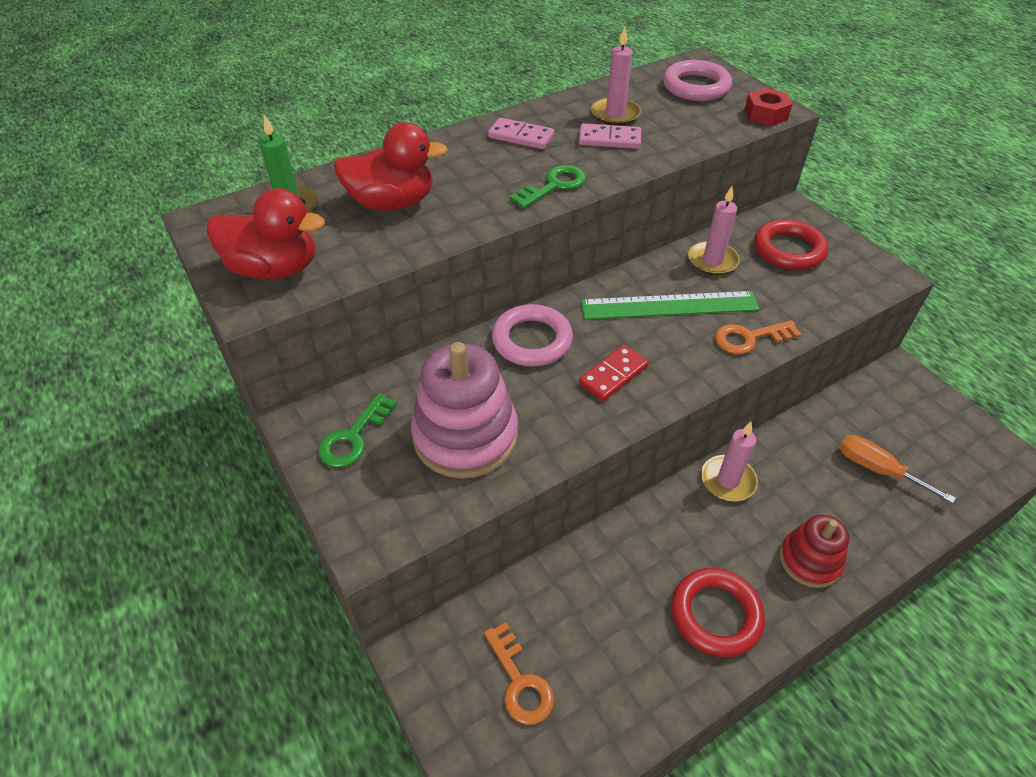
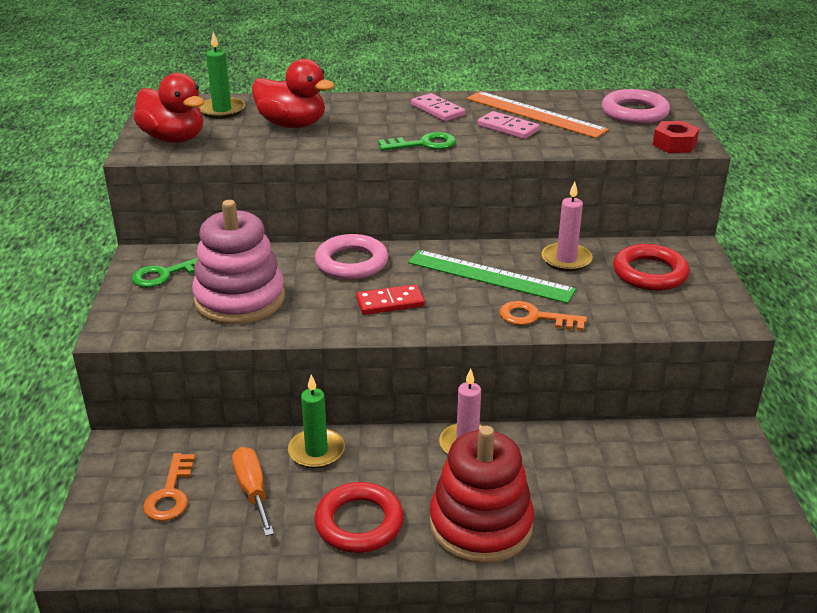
camera: 30 degrees right, 15 degrees down
pink candle [591,27,641,126] -> orange ruler [467,91,609,138]
red stacking toy [779,514,849,588] -> red stacking toy [429,426,534,564], size x1.67
orange screwdriver [839,435,956,504] -> orange screwdriver moved to [232,447,274,536]
none -> green candle [288,374,345,468]

